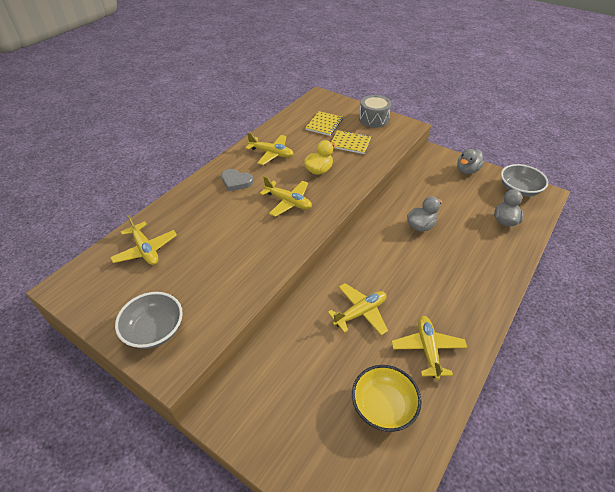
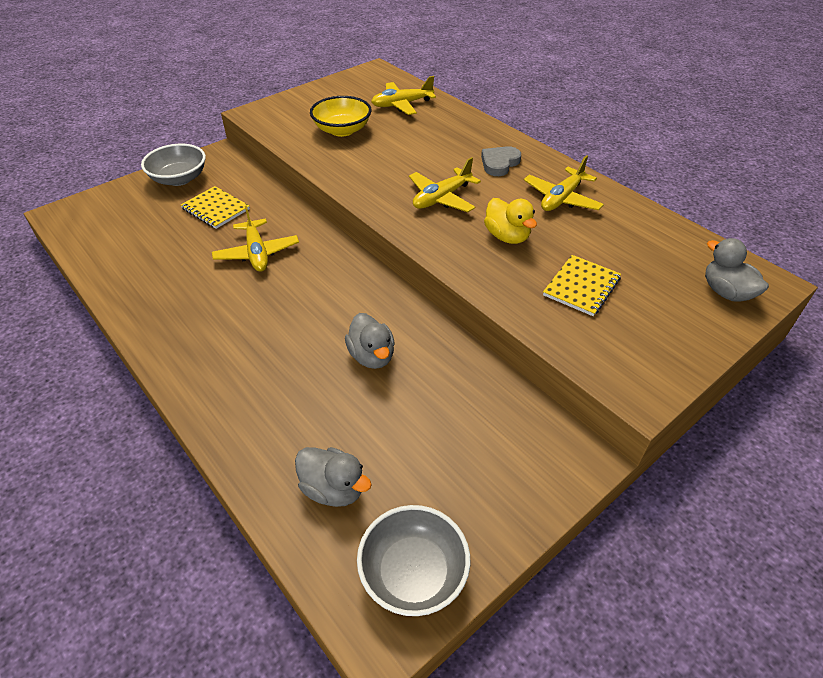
camera: 105 degrees right, 0 degrees up
grey bowl [115,292,183,349] -> grey bowl moved to [141,144,206,186]
yellow notebook [305,111,343,136] -> yellow notebook moved to [181,186,250,229]
yellow bowl [352,365,421,432] -> yellow bowl moved to [310,96,371,137]
grey drum [359,95,392,128] -> none
yellow plane [392,316,467,380] -> none
grey duck [457,149,484,174] -> grey duck moved to [705,238,769,302]

